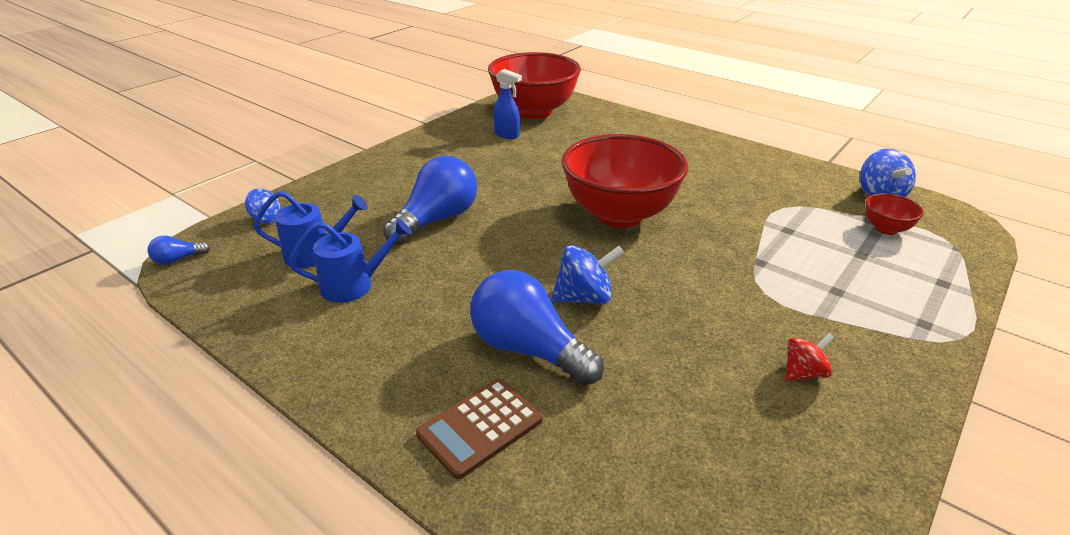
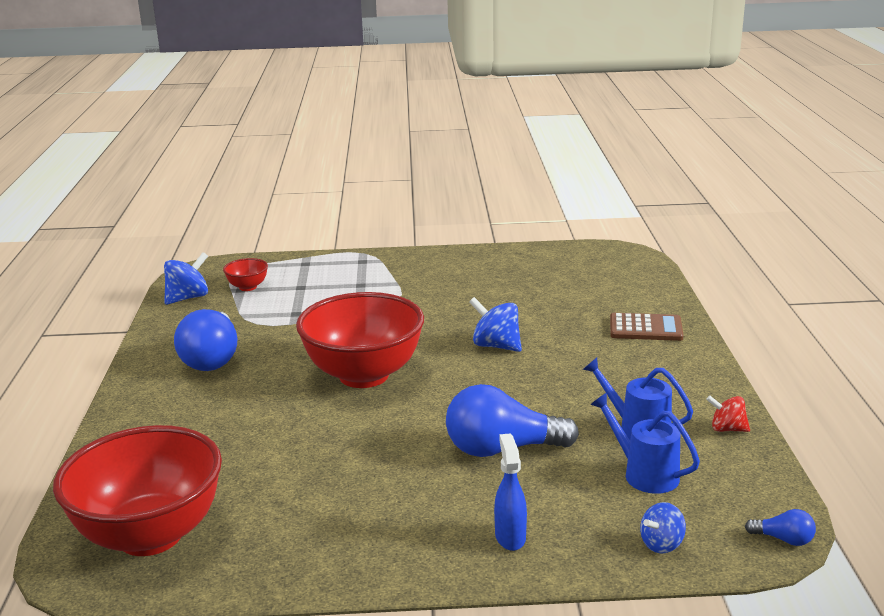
camera: 130 degrees left, 10 degrees down
blue spinning top [245,189,281,224] -> blue spinning top turned 105 degrees counterclockwise [640,502,686,553]
blue light bulb [470,270,604,386] -> blue light bulb moved to [174,309,237,371]
blue spray bottle [493,69,522,139] -> blue spray bottle moved to [494,433,527,551]
red spinning top [785,333,835,382] -> red spinning top moved to [706,395,750,432]

